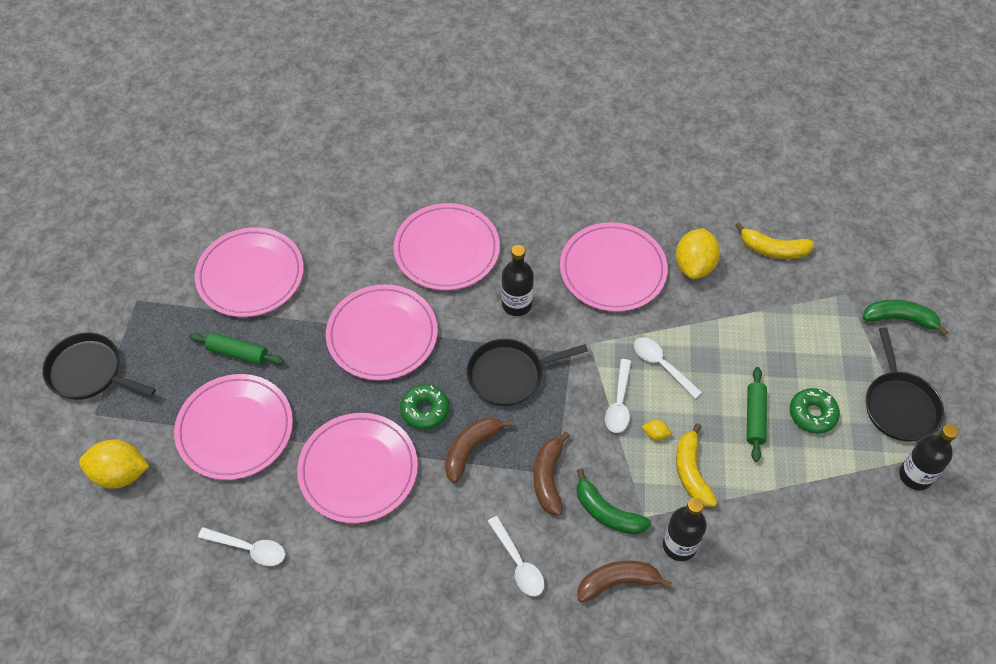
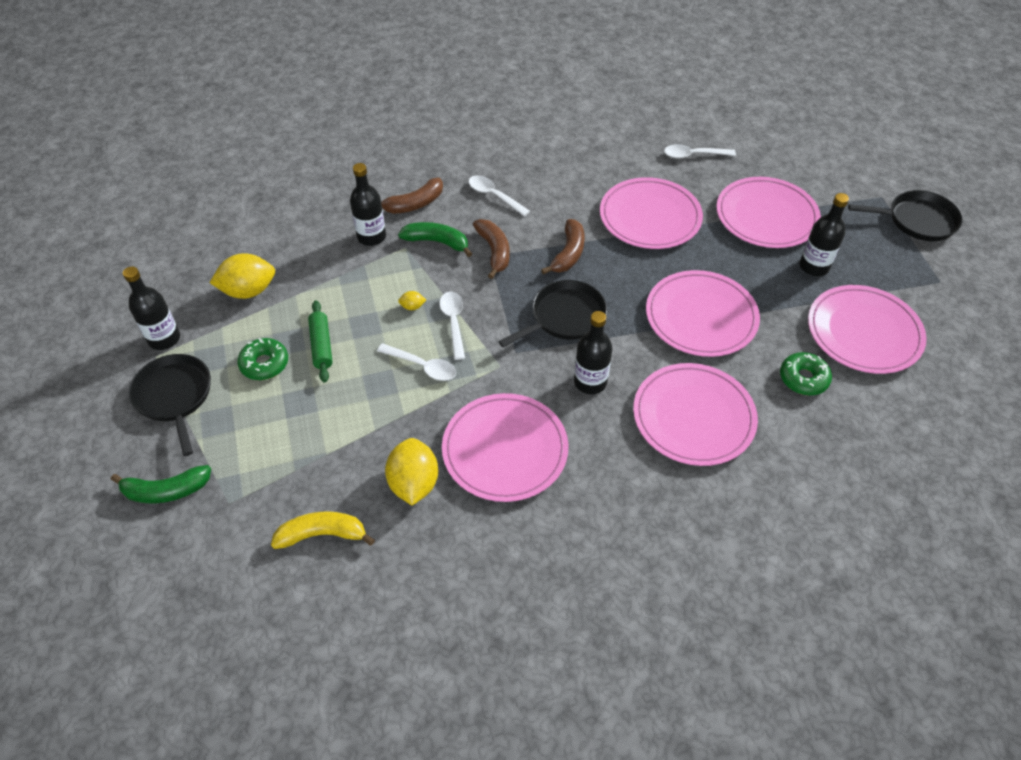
camera: 160 degrees right, 5 degrees down
yellow lemon [79,439,149,489] -> yellow lemon moved to [210,253,275,299]
green rolling pin [189,332,284,365] -> black bottle [800,193,849,276]
green donut [400,384,449,430] -> green donut moved to [780,352,832,395]
yellow banana [676,423,717,507] -> none

